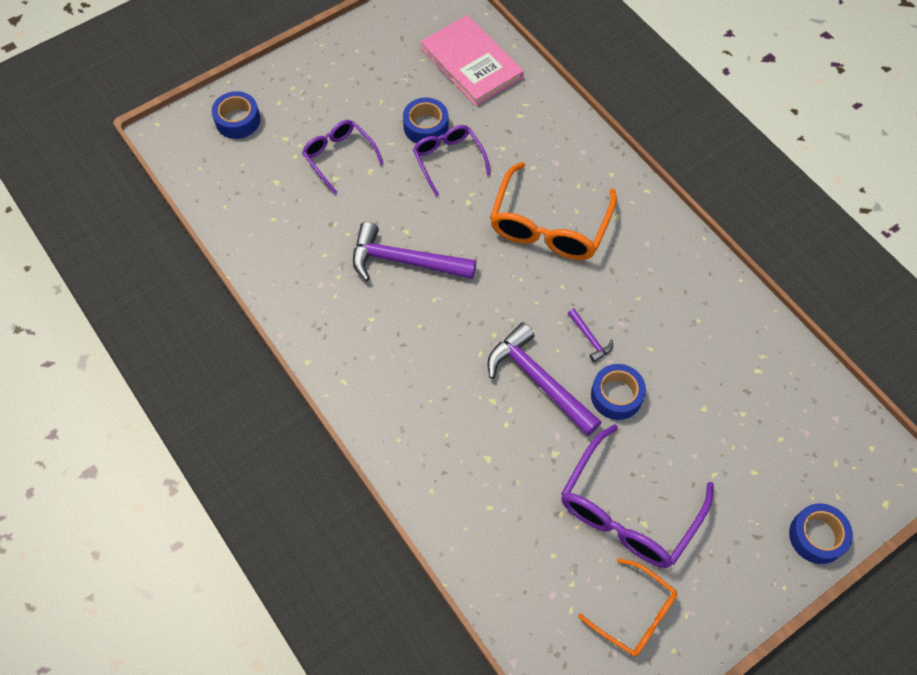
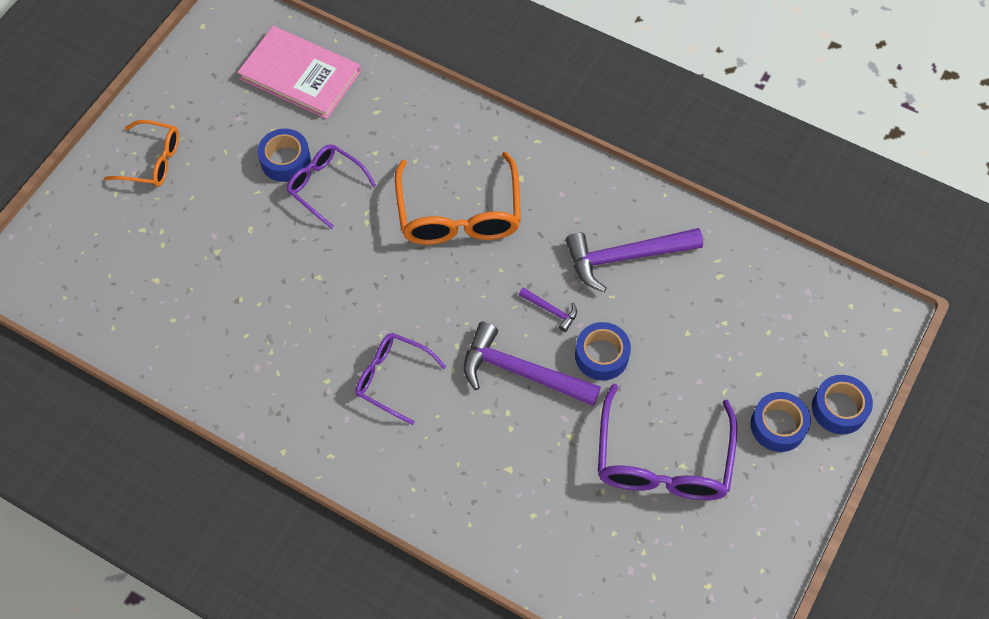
camera: 25 degrees left, 0 degrees up
blue tape [212,91,261,139] -> blue tape moved to [750,392,811,452]
purple glasses [302,120,384,194] -> purple glasses moved to [355,333,446,425]
purple hammer [353,222,476,281] -> purple hammer moved to [566,228,703,292]
orange glasses [578,558,677,657] -> orange glasses moved to [104,120,179,187]

